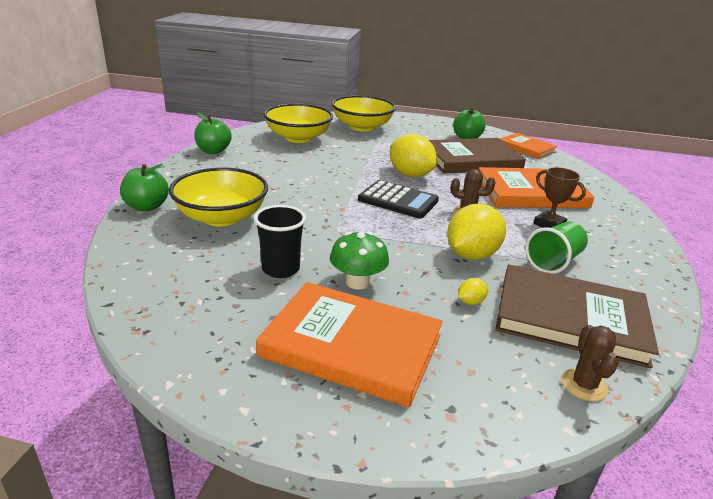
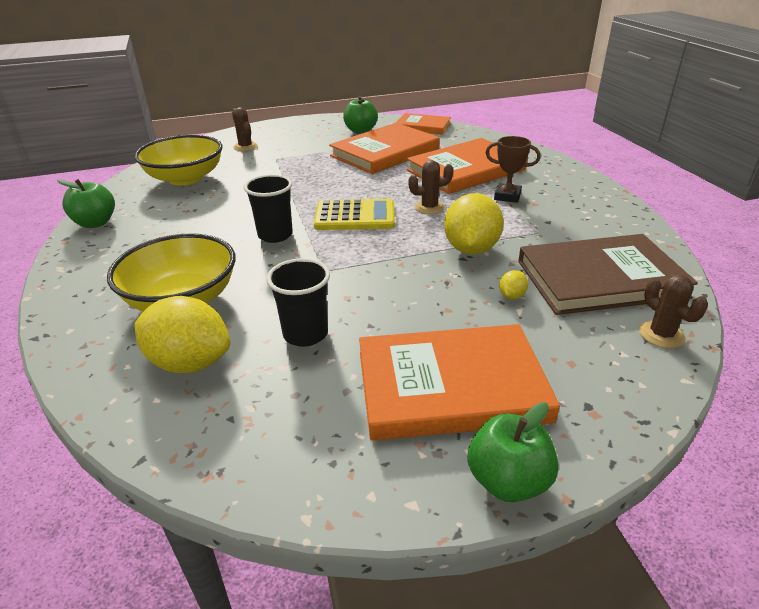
camera: 25 degrees left, 5 degrees up
green apple [120,164,169,211] -> green apple moved to [467,402,559,502]
green mushroom [330,232,389,290] -> none
yellow bowl [332,95,396,132] -> brown cactus [232,107,258,151]
black calculator [358,180,439,218] -> yellow calculator [314,199,395,230]
yellow lemon [390,134,437,177] -> yellow lemon moved to [135,296,230,373]
brown book [429,138,526,173] -> orange book [329,123,440,174]
green cup [525,222,588,274] -> none
none -> black cup [244,174,293,243]

